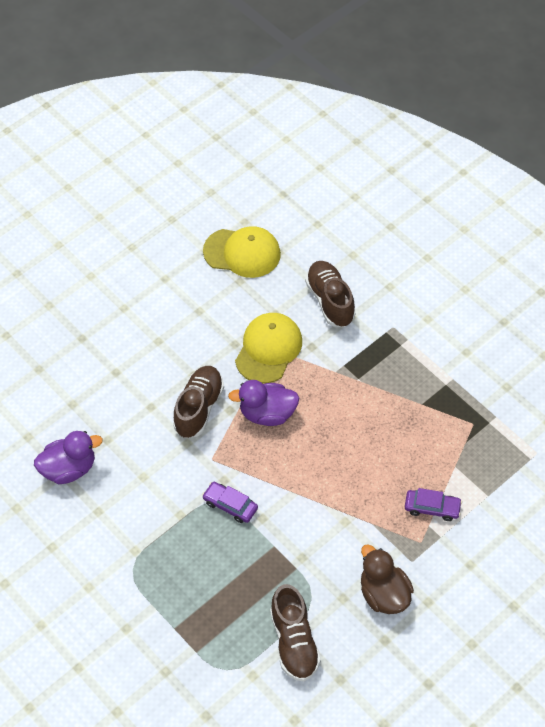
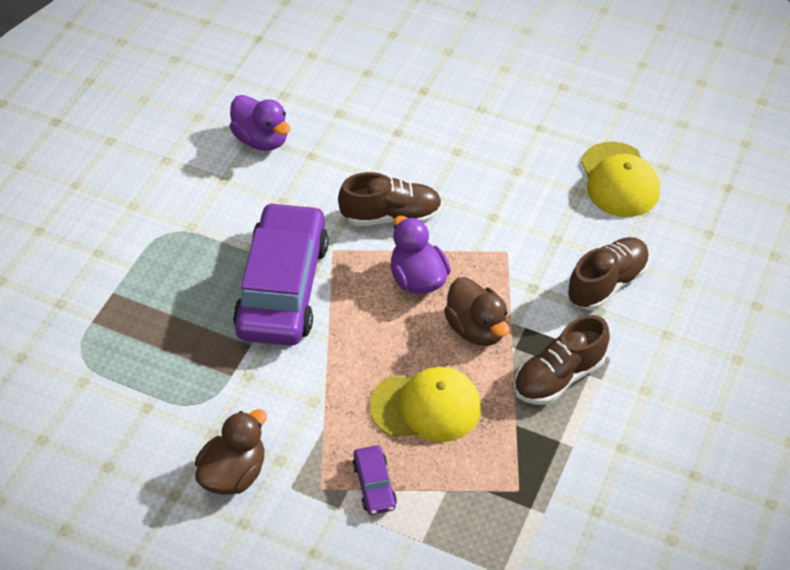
camera: 65 degrees right, 5 degrees down
purple car [202,482,258,523] -> purple car [233,202,329,346], size x2.47
yellow cap [235,313,302,383] -> yellow cap moved to [369,367,481,442]
brown shoe [270,584,321,681] -> brown shoe moved to [514,315,610,405]
none -> brown duck [444,277,509,346]

